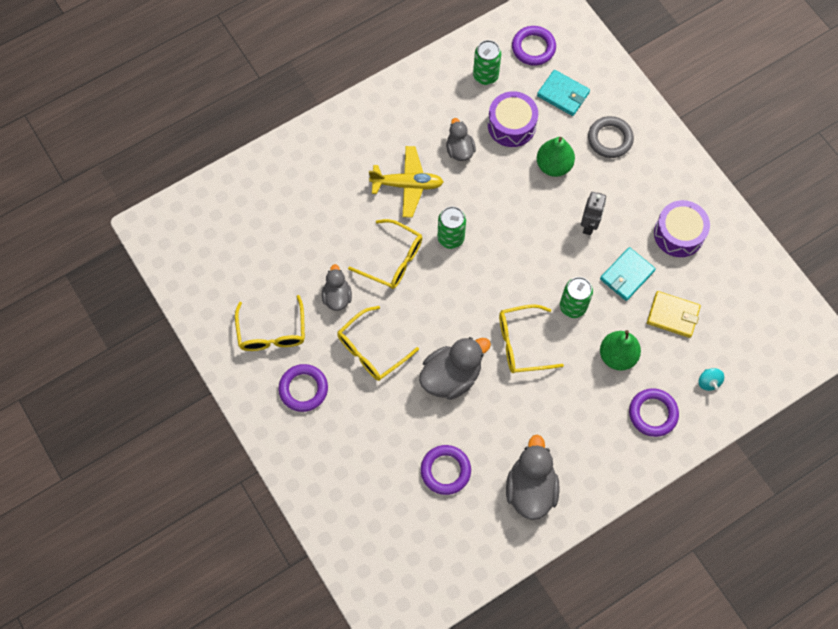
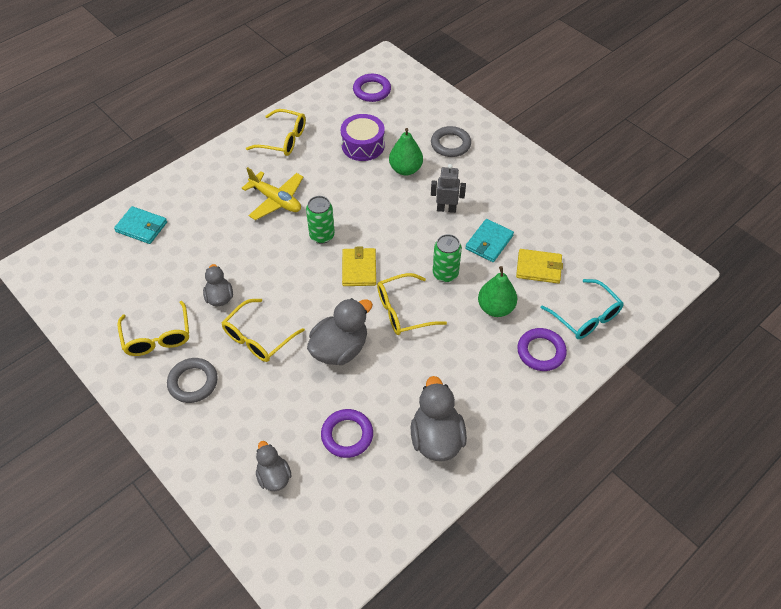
camera: 10 degrees left, 15 degrees down
purple ring [279,364,328,412] -> grey ring [167,358,218,403]
yellow glasses [348,219,422,289] -> yellow glasses moved to [246,109,306,156]
yellow plane [369,146,443,218] -> yellow plane turned 45 degrees clockwise [242,167,303,220]
grey duck [446,118,476,161] -> grey duck moved to [256,441,291,491]
green can [473,40,501,85] -> none
turquoise wallet [537,70,590,116] -> turquoise wallet moved to [114,206,167,244]
grey robot [581,192,606,235] -> grey robot turned 90 degrees counterclockwise [431,164,466,213]
purple drum [654,200,710,257] -> none
turquoise spinning top [699,368,724,391] -> turquoise glasses [541,279,624,339]
none -> yellow wallet [342,247,376,286]

